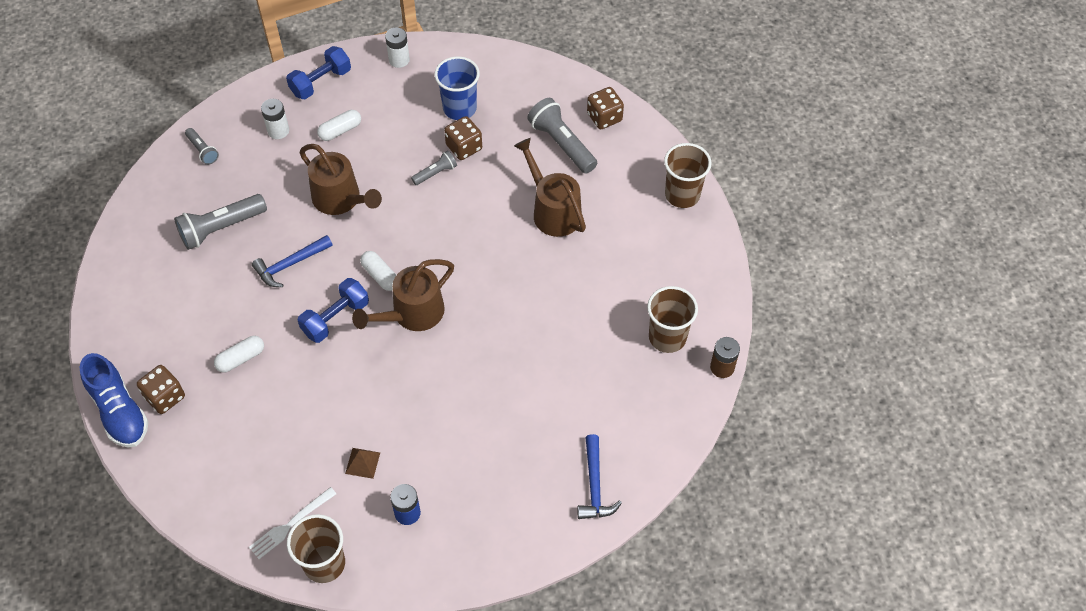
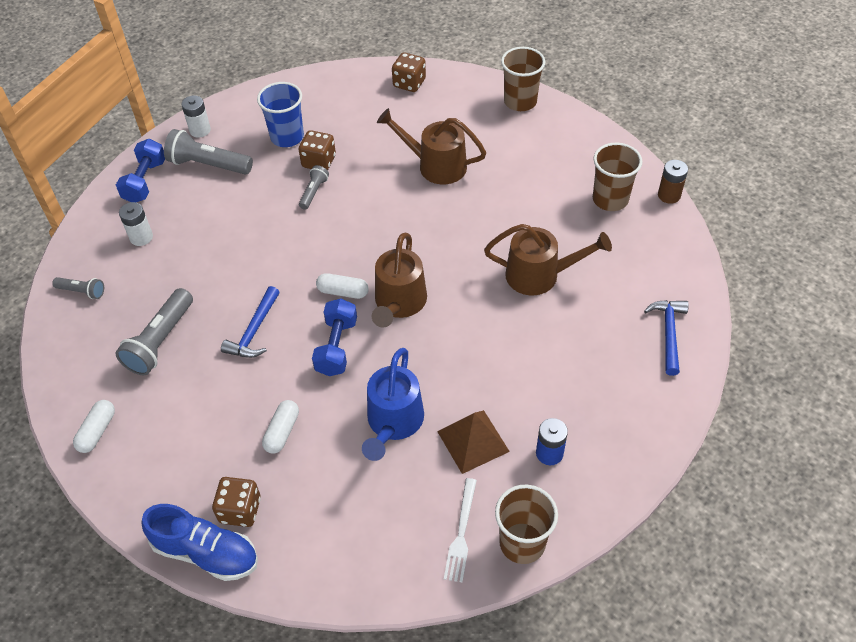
camera: 35 degrees left, 5 degrees down
brown watering can [299,144,382,215] -> brown watering can moved to [484,224,612,296]
white capsule [317,110,361,141] -> white capsule moved to [73,400,115,453]
brown pyramid [345,448,380,479] -> brown pyramid [437,410,510,474], size x1.73
grey flashlight [527,98,597,174] -> grey flashlight moved to [164,129,253,175]
blue hammer [577,434,622,519] -> blue hammer turned 135 degrees counterclockwise [644,300,689,376]
none -> blue watering can [362,348,424,461]

